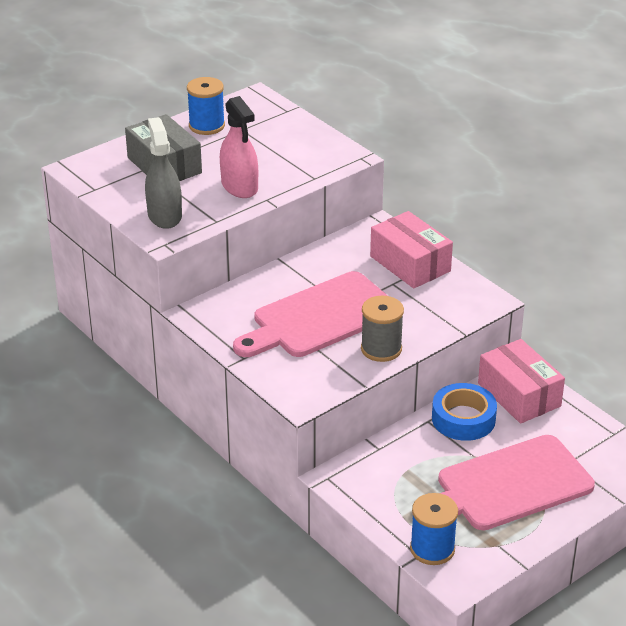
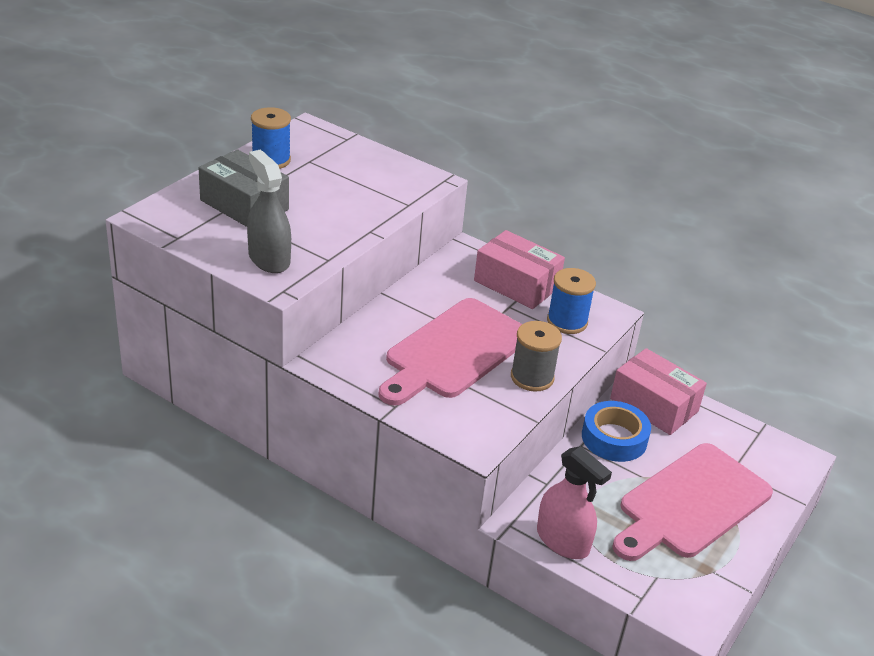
camera: 20 degrees left, 0 degrees up
pink spray bottle [220,96,258,198] -> pink spray bottle moved to [537,446,612,559]
blue spool [410,493,458,565] -> blue spool moved to [547,268,596,334]

